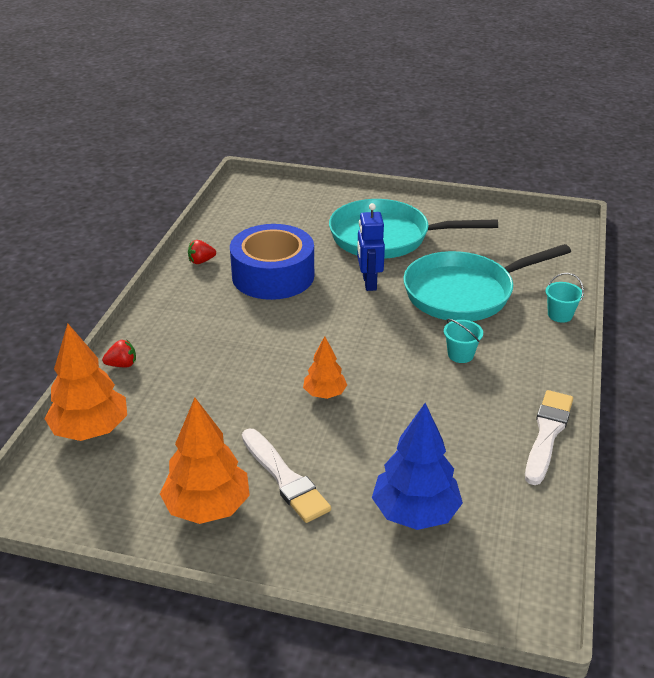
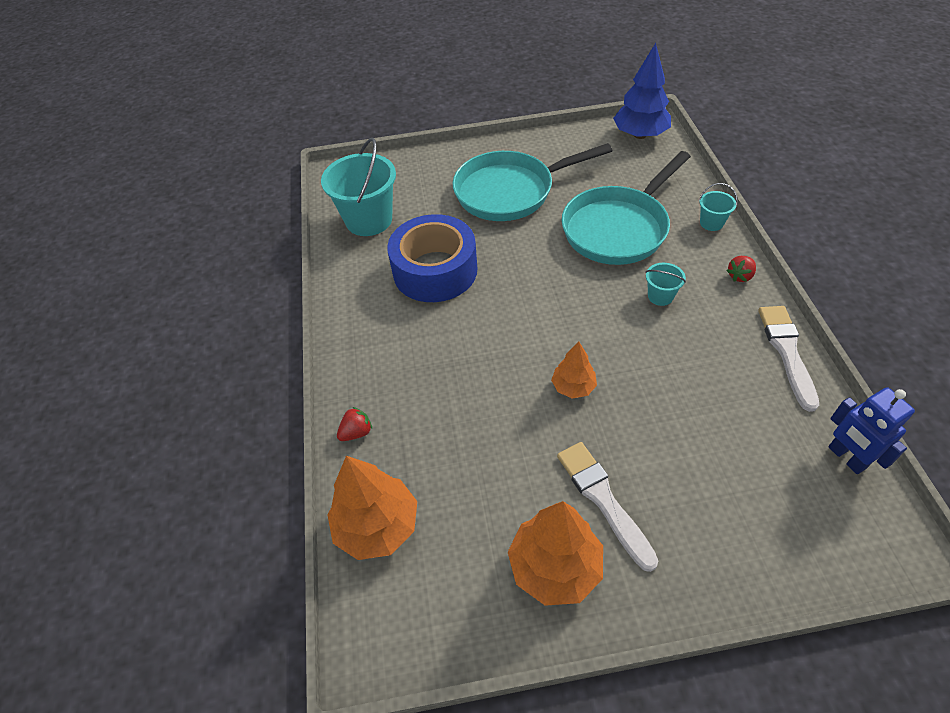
camera: 20 degrees left, 15 degrees up
red strawberry [188,240,216,264] -> red strawberry moved to [727,256,756,282]
white brush [242,429,331,523] -> white brush turned 150 degrees counterclockwise [557,442,658,572]
blue robot [357,203,385,291] -> blue robot moved to [828,387,915,474]
blue tree [372,403,463,530] -> blue tree moved to [613,43,671,139]
none -> turquoise bucket [321,138,396,236]

